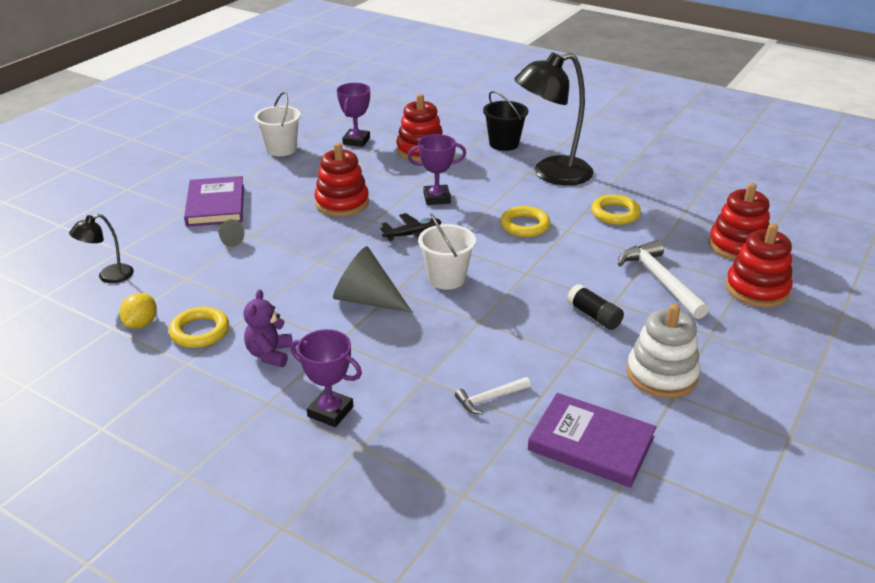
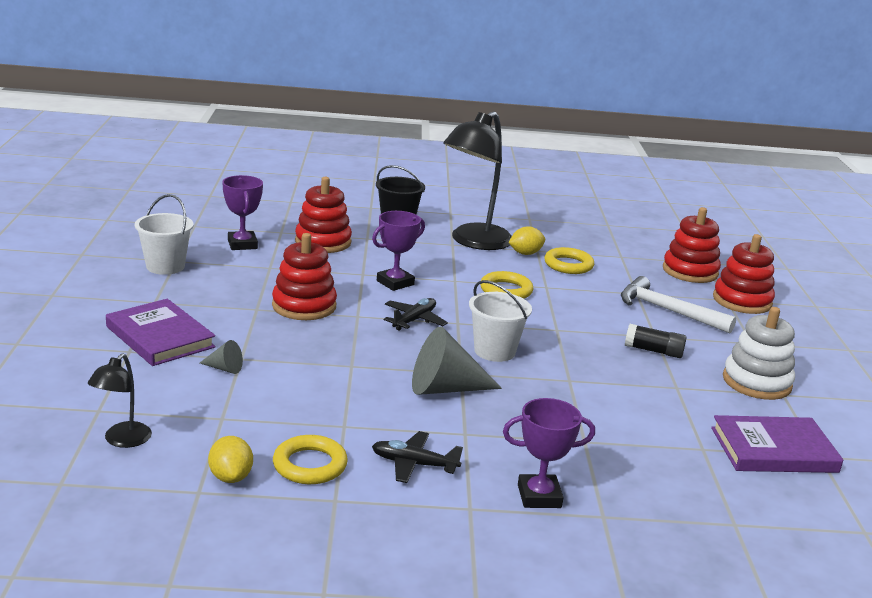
camera: 35 degrees left, 10 degrees down
purple teddy bear [243,290,293,367] -> black plane [372,431,463,483]
white hammer [455,377,531,414] -> none
none -> yellow lemon [508,227,545,255]

